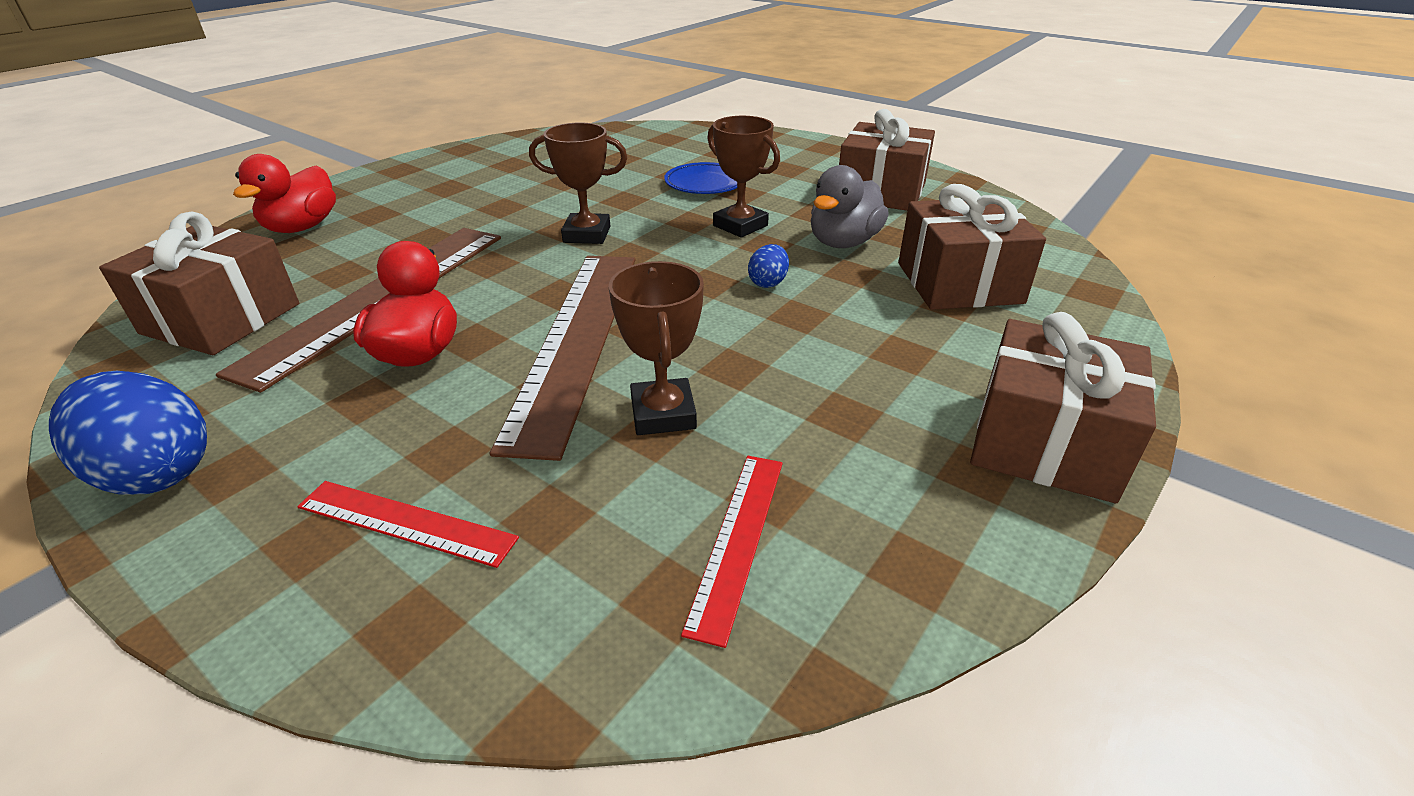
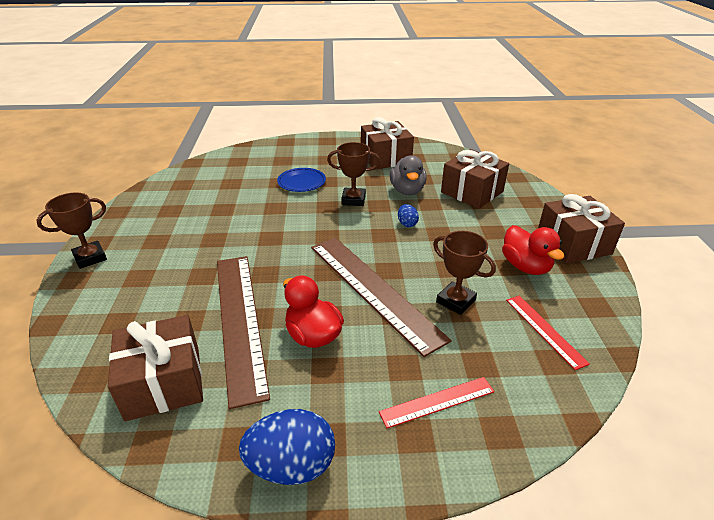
camera: 40 degrees left, 0 degrees up
red duck [233,154,336,233] -> red duck moved to [502,225,564,275]
brown trophy [529,122,627,244] -> brown trophy moved to [36,192,107,269]

